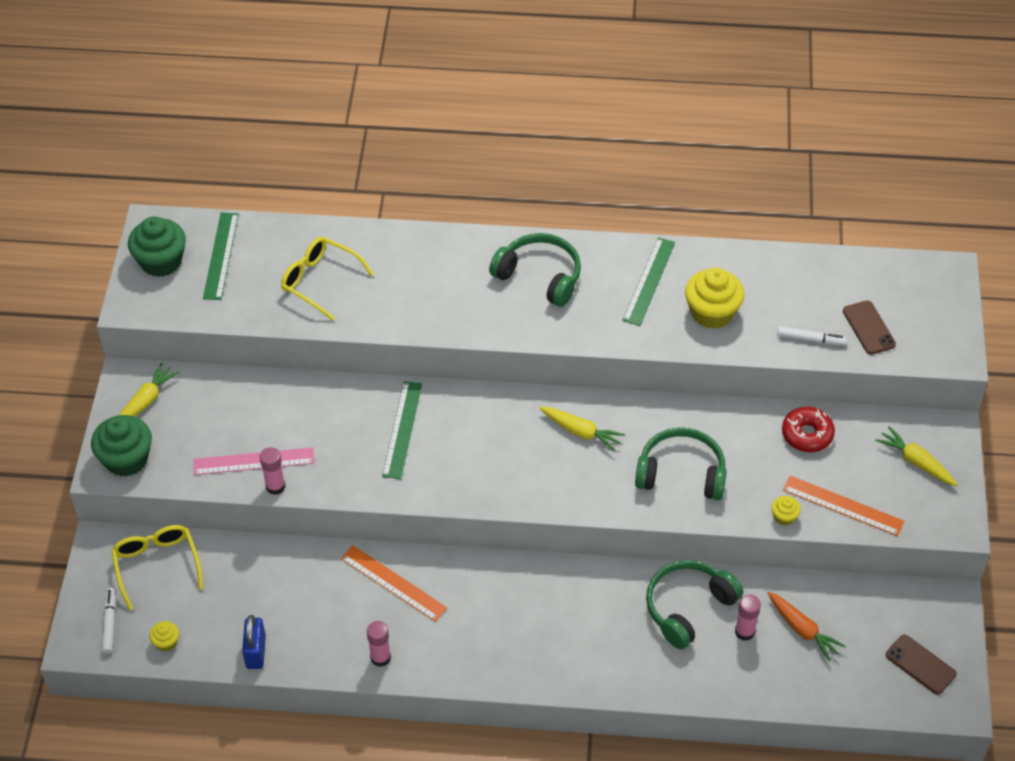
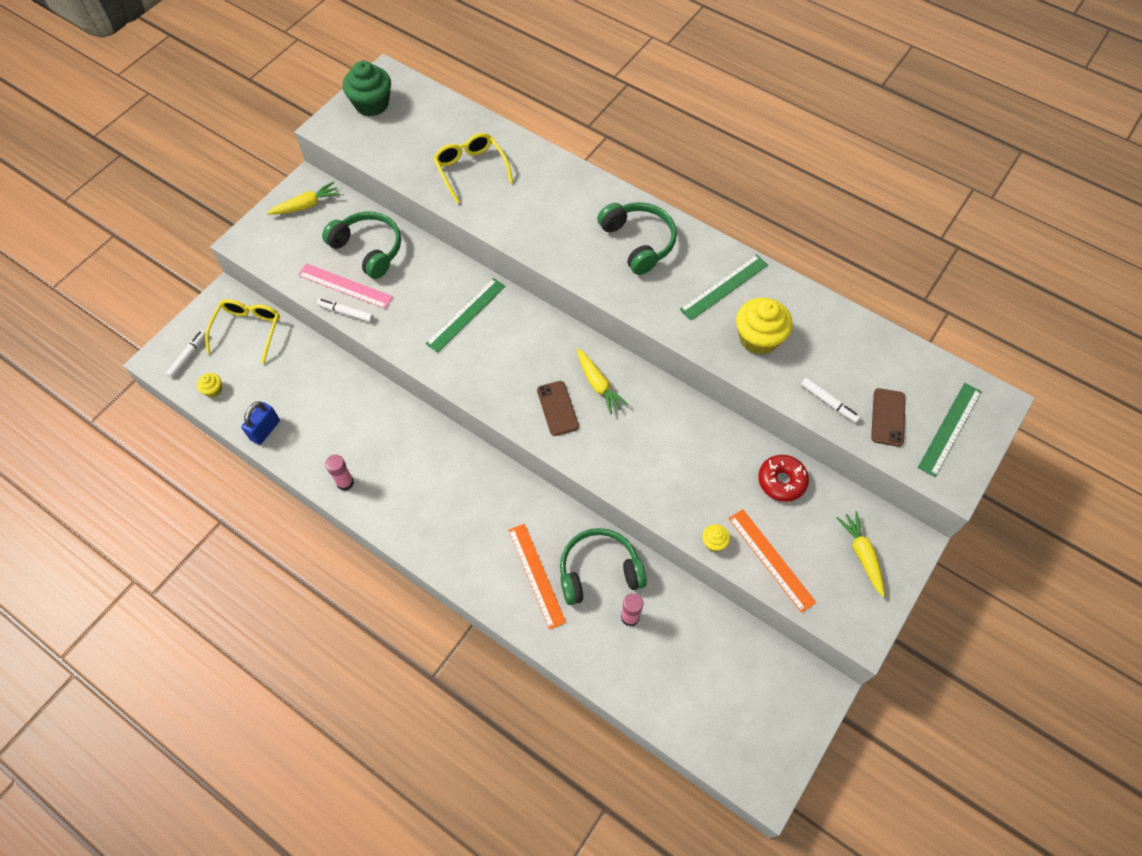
camera: 30 degrees right, 10 degrees up
green cupcake [91,415,152,477] -> none
green ruler [203,213,239,300] -> green ruler moved to [918,383,982,477]
pink glue stick [260,447,285,495] -> white marker [317,298,373,322]
orange ruler [341,546,447,621] -> orange ruler moved to [508,524,566,630]
green headphones [635,427,727,500] -> green headphones moved to [322,211,401,279]
orange carrot [768,592,846,661] -> none
brown phone [886,635,957,695] -> brown phone moved to [537,381,579,436]

